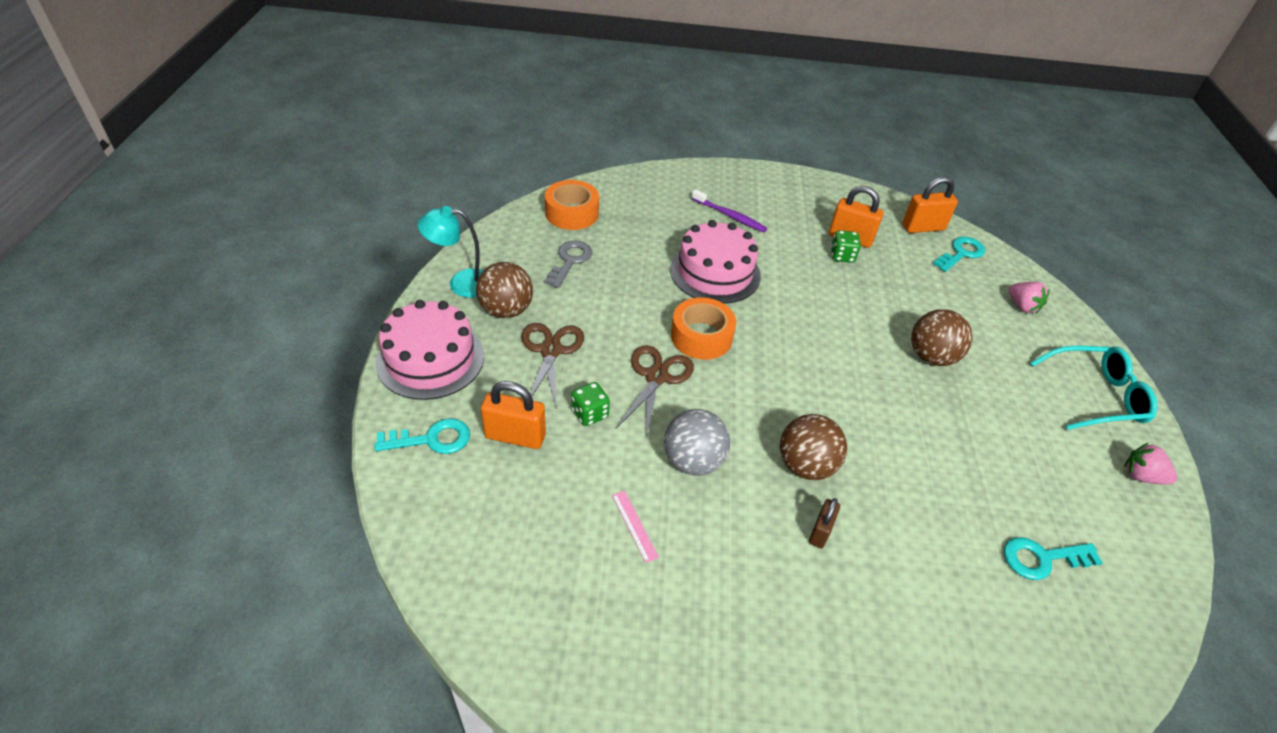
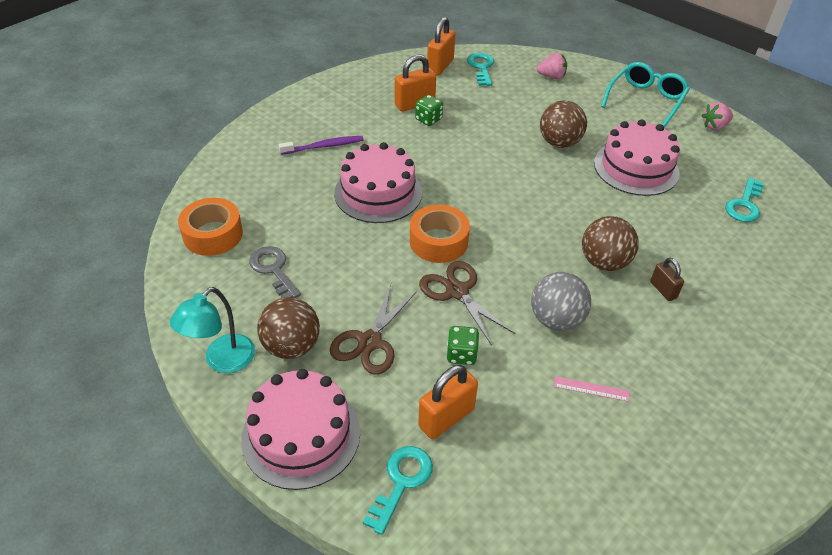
camera: 50 degrees left, 0 degrees up
brown scissors [521,323,584,409] -> brown scissors turned 105 degrees counterclockwise [329,284,417,375]
none -> pink cake [594,119,680,196]

